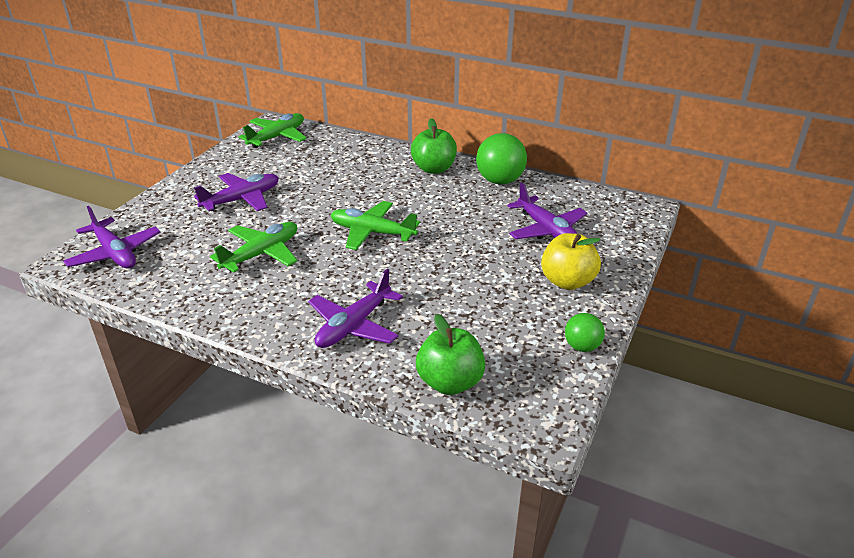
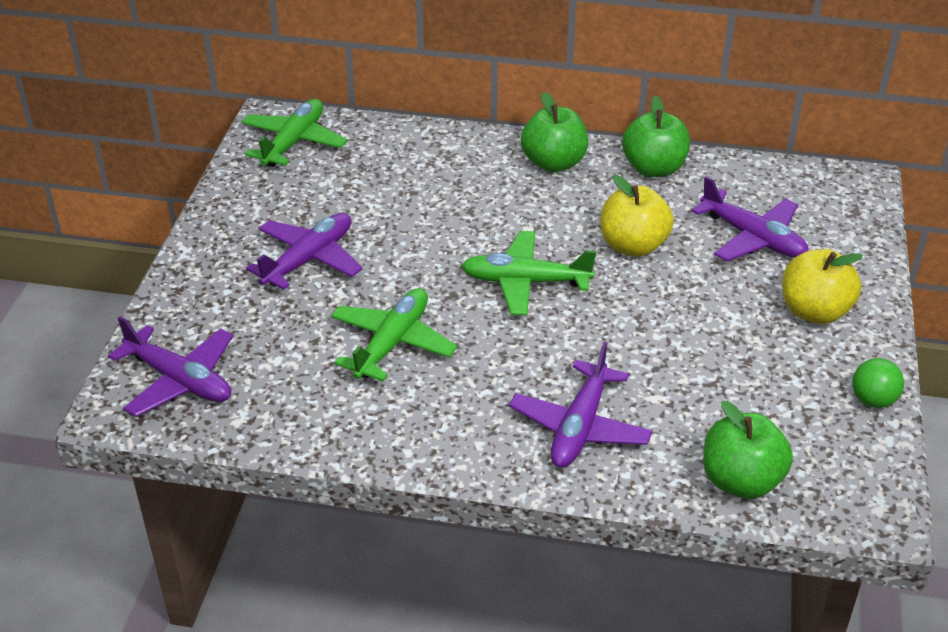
camera: 15 degrees left, 5 degrees up
green ball [476,133,527,184] -> green apple [622,96,690,177]
none -> yellow apple [601,175,674,257]

